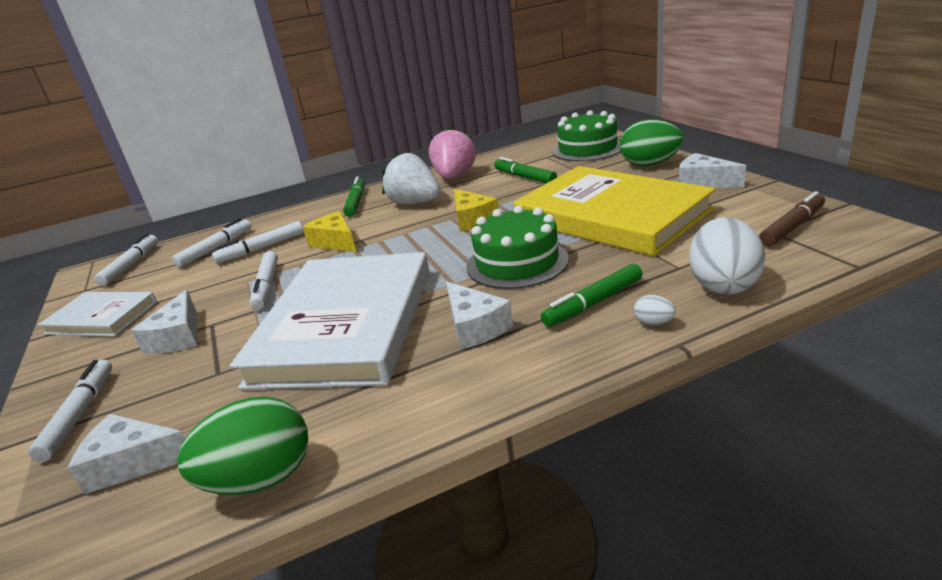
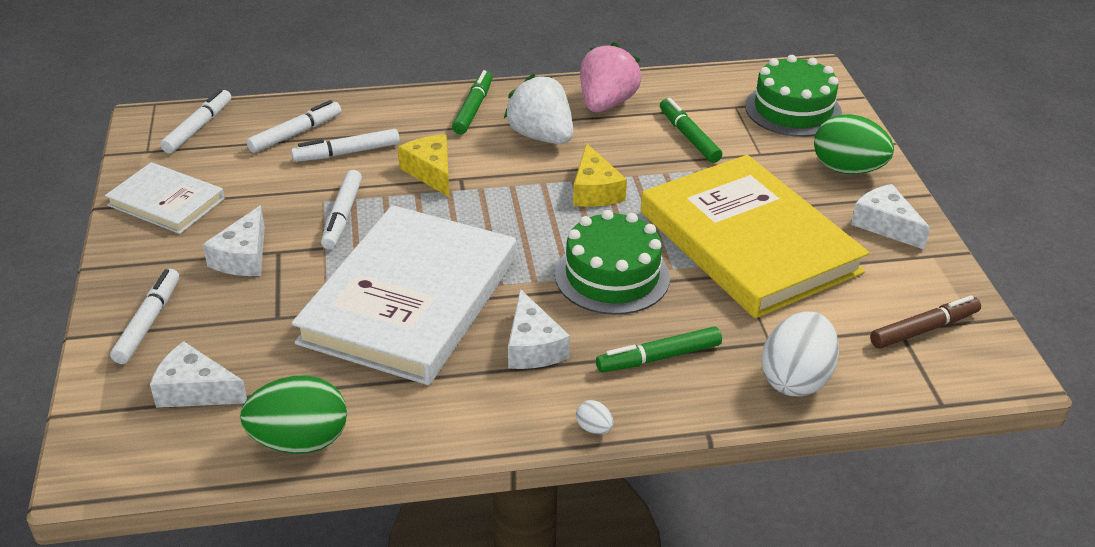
camera: 10 degrees right, 10 degrees up
white egg [634,295,676,325] -> white egg moved to [576,400,614,434]

